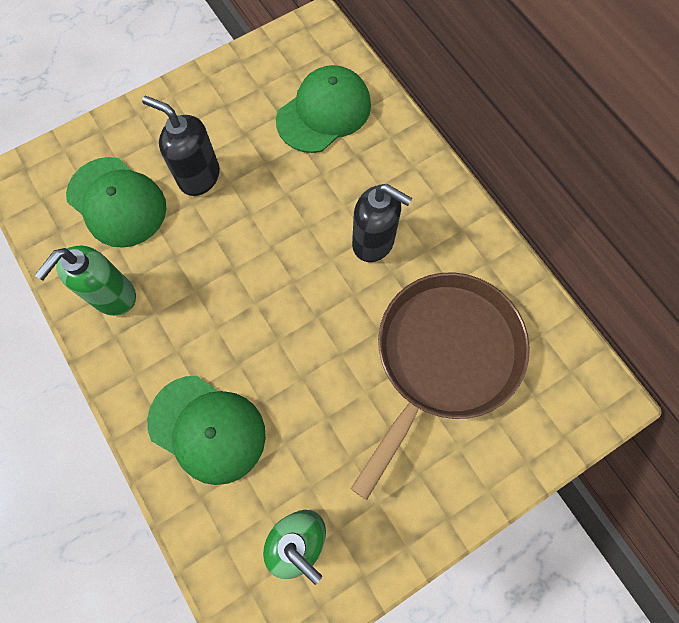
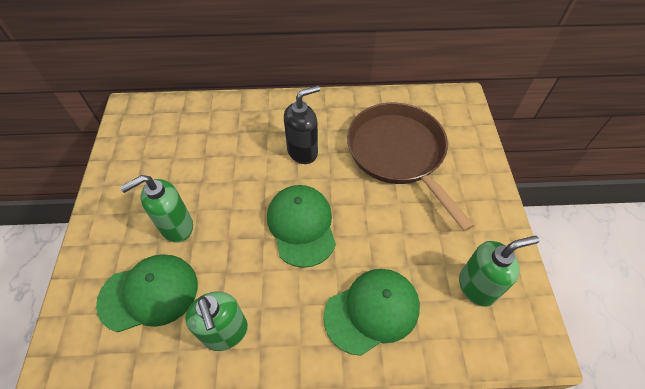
camera: 60 degrees left, 15 degrees down
black soap dispenser [142,96,220,196] -> green soap dispenser [120,175,193,243]
green cap [276,65,371,153] -> green cap moved to [267,185,336,268]

